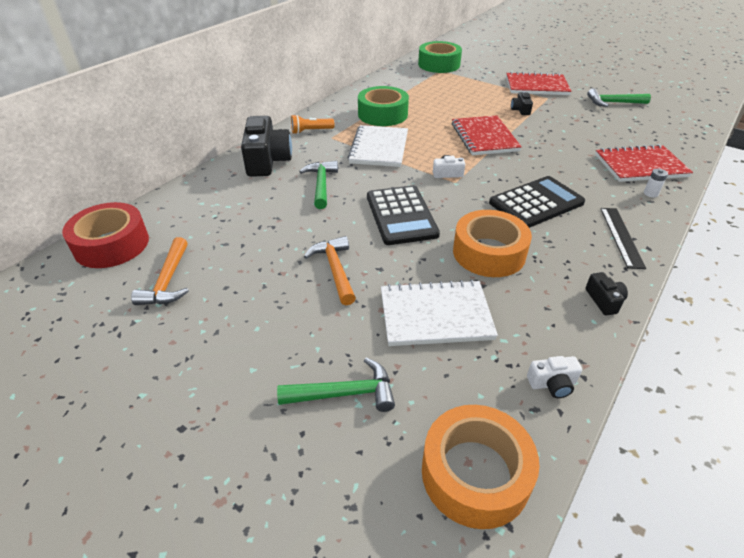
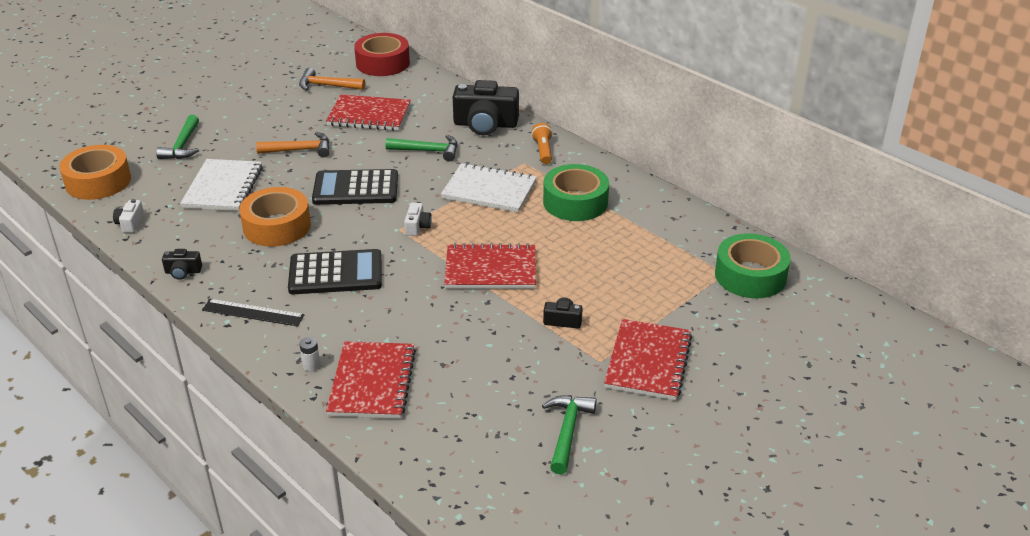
camera: 100 degrees right, 5 degrees down
black calculator [489,176,585,228] -> black calculator turned 75 degrees counterclockwise [288,249,382,294]
none -> red notebook [326,94,411,131]

